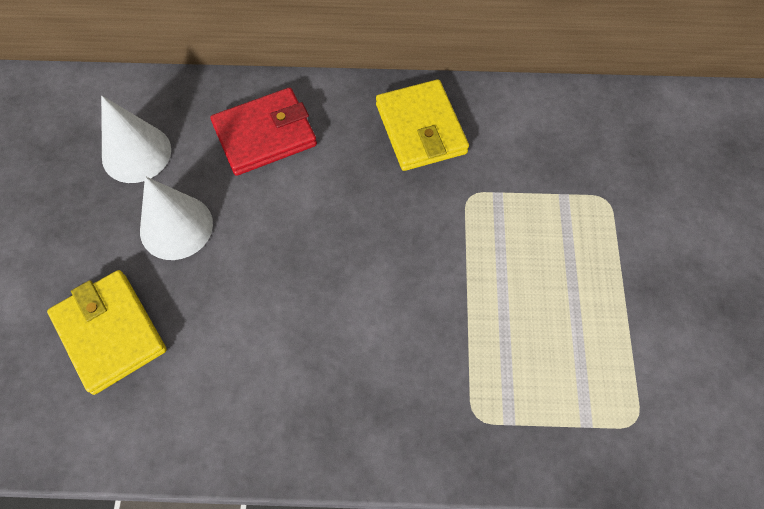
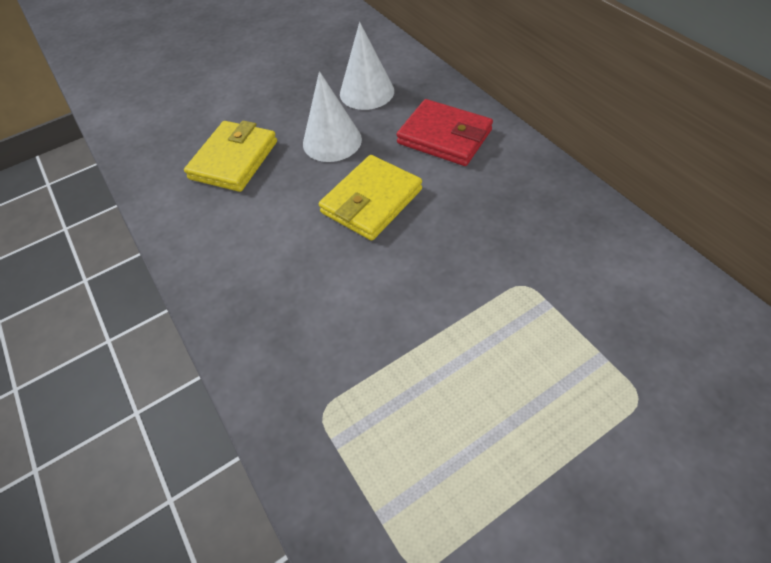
camera: 60 degrees right, 10 degrees down
yellow wallet [376,79,469,171] -> yellow wallet moved to [319,155,422,241]

